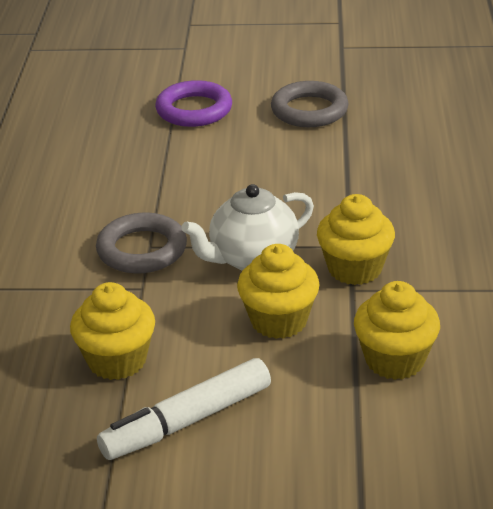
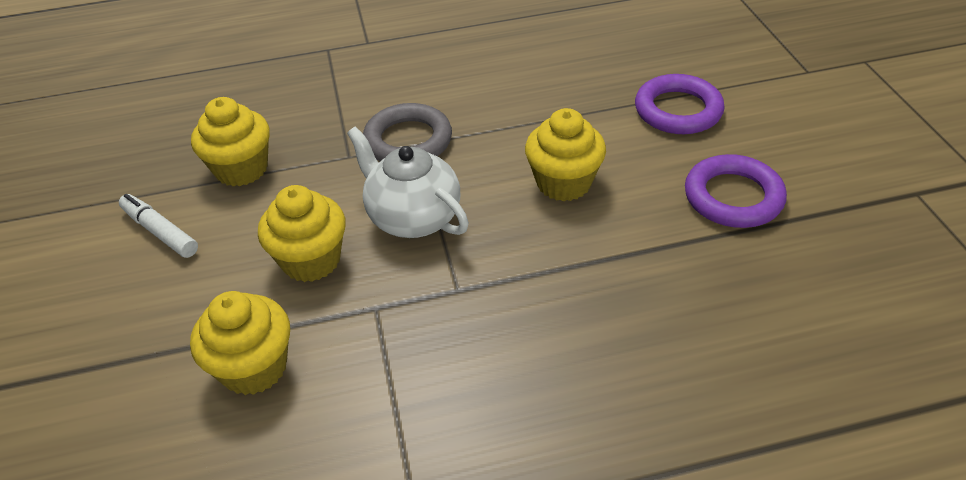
camera: 75 degrees right, 10 degrees up
white marker [97,358,271,460] -> white marker [119,194,198,258], size x0.66
grey ring [271,81,348,127] -> purple ring [685,154,787,228]
yellow cupcake [317,194,395,285] -> yellow cupcake moved to [525,108,606,201]

